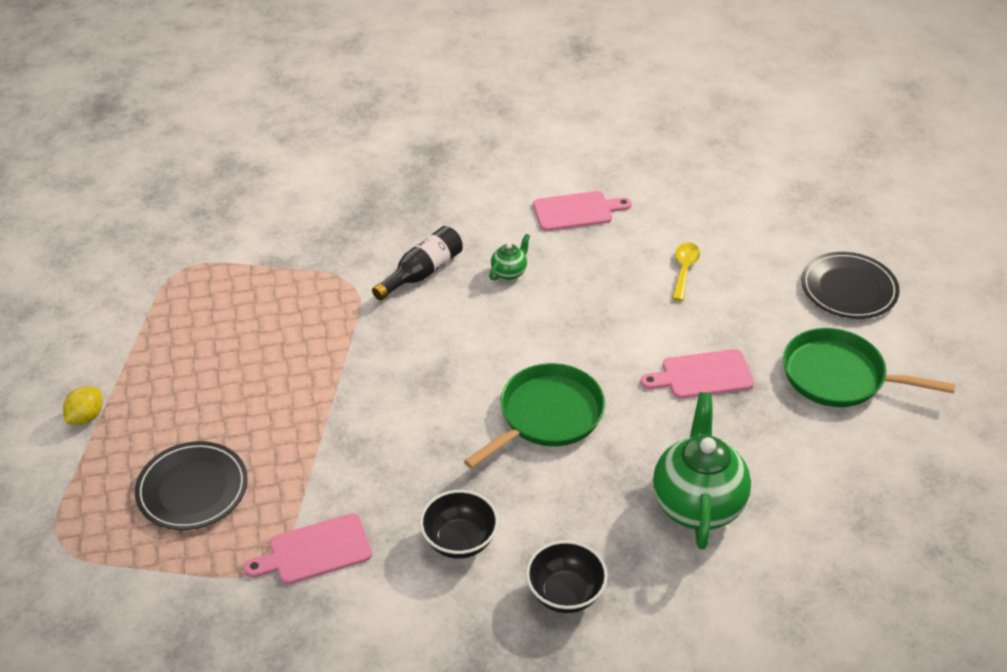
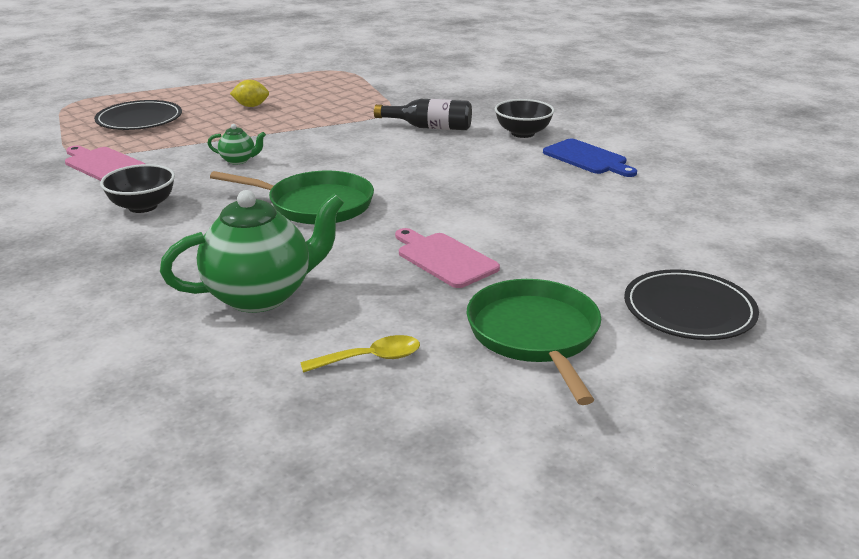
camera: 60 degrees right, 15 degrees down
yellow lemon [63,387,102,425] -> yellow lemon moved to [230,80,269,107]
green teapot [489,233,530,280] -> green teapot moved to [207,124,266,164]
black bowl [526,540,608,613] -> black bowl moved to [495,99,555,138]
pink cutting board [533,191,632,231] -> blue cutting board [543,139,637,177]
yellow spoon [672,242,700,301] -> yellow spoon moved to [300,335,420,373]

